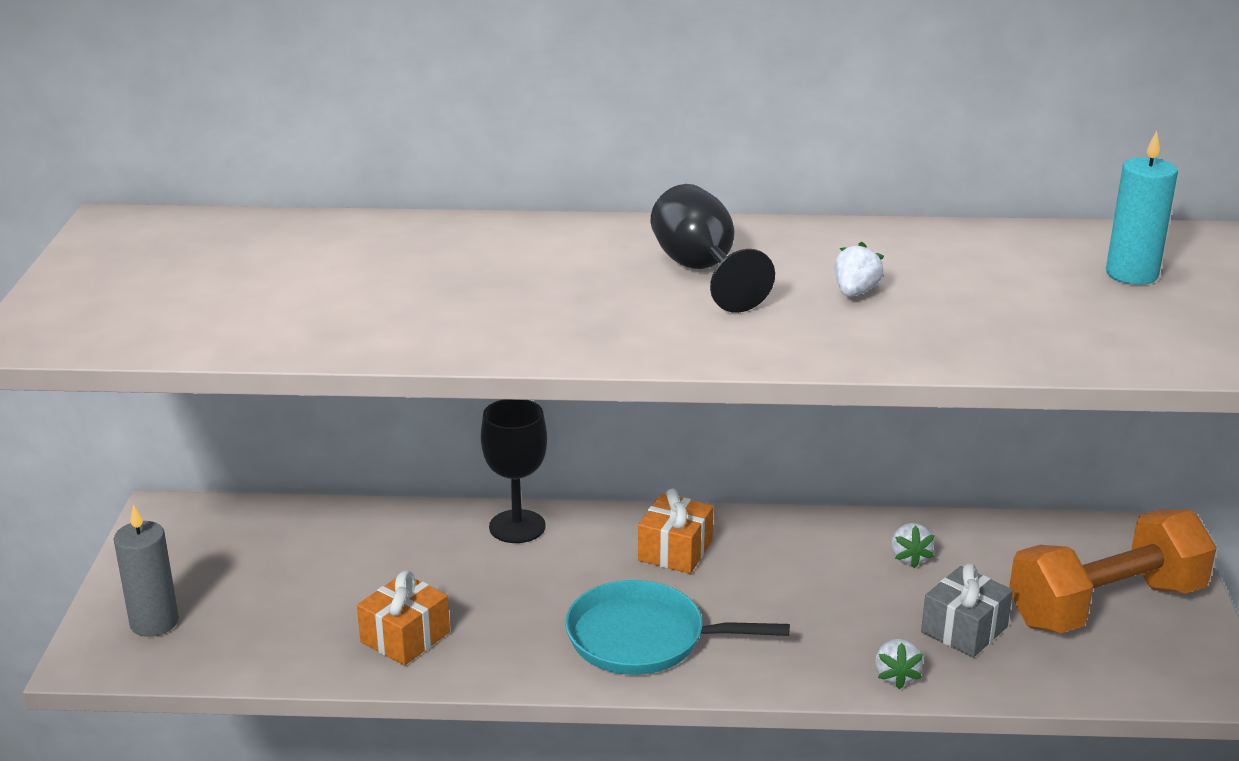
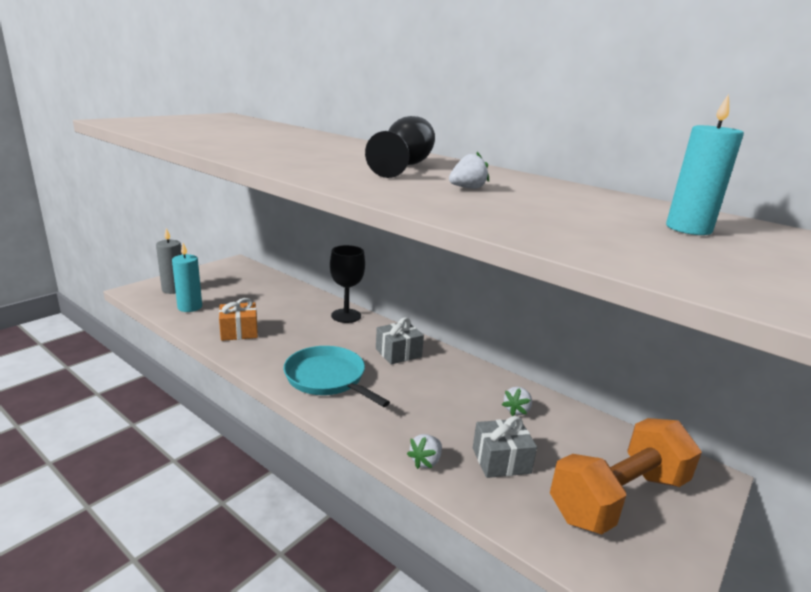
camera: 35 degrees right, 5 degrees down
orange gift [638,489,714,574] -> grey gift [376,317,424,364]
orange dumbbell [1009,509,1217,633] -> orange dumbbell turned 45 degrees counterclockwise [550,418,702,535]
none -> turquoise candle [172,243,202,312]

